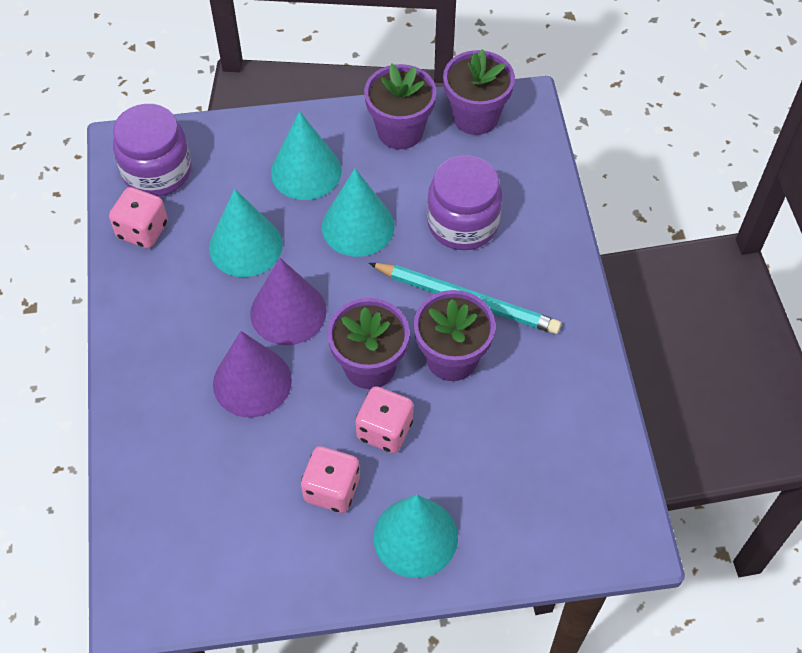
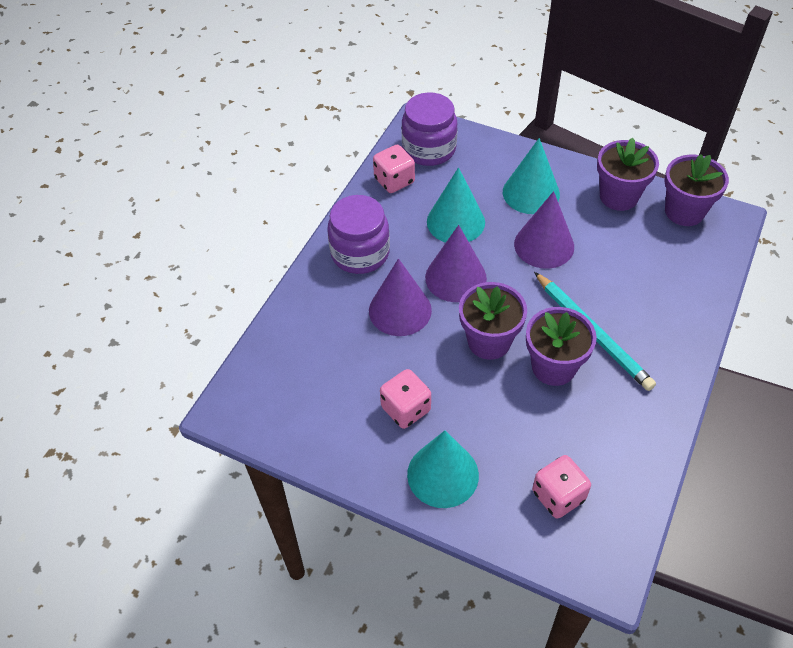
camera: 35 degrees right, 5 degrees down
turquoise cone [322,168,394,257] -> purple cone [514,191,574,269]
pink dice [356,386,413,453] -> pink dice moved to [532,455,591,519]
purple jar [427,155,502,250] -> purple jar moved to [327,195,390,274]

